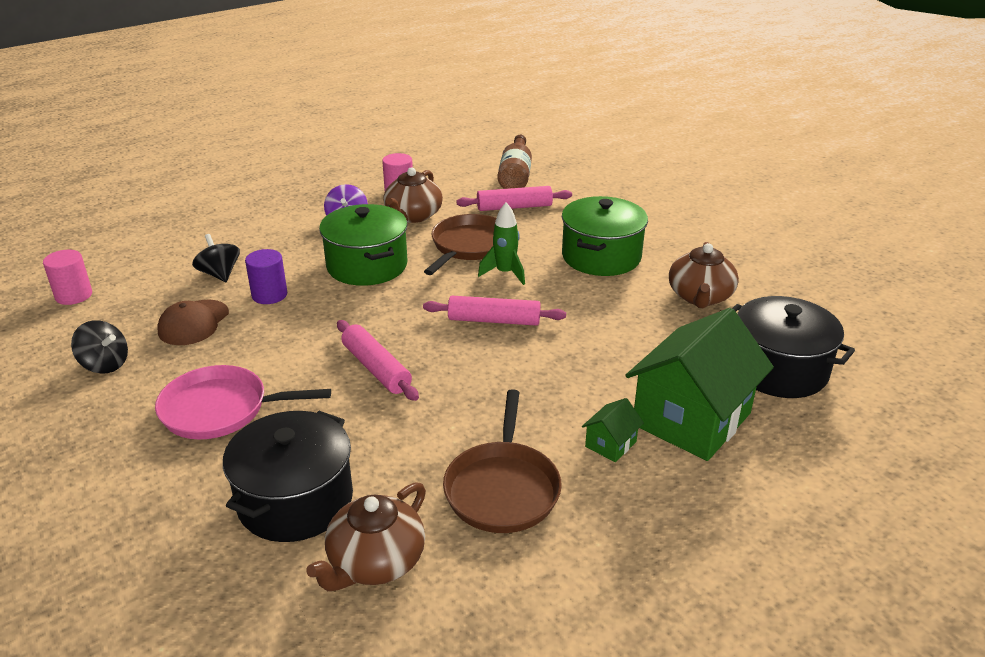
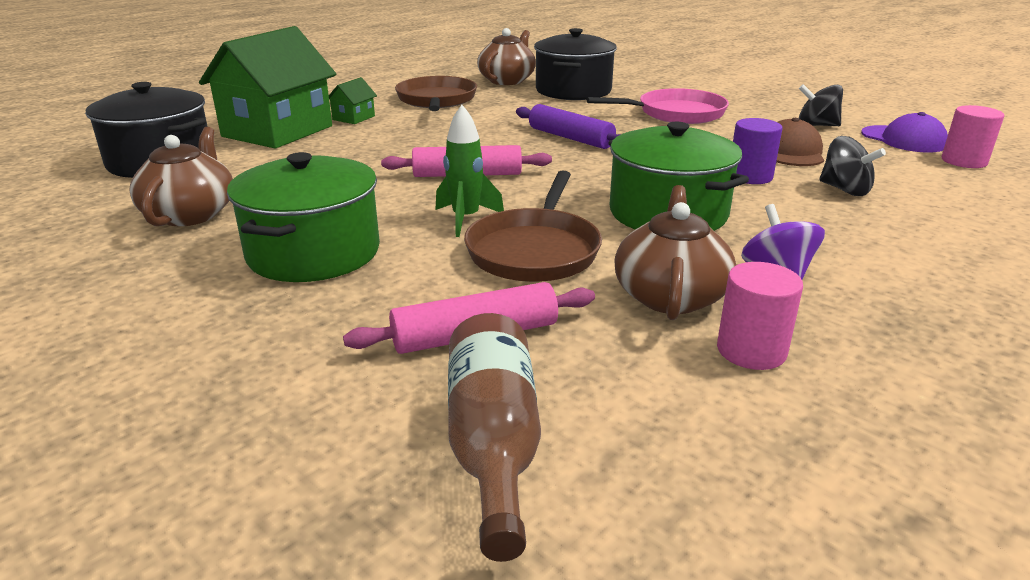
camera: 170 degrees right, 5 degrees down
pink rolling pin [337,320,419,401] -> purple rolling pin [516,104,621,149]
none -> purple cap [861,112,948,152]

